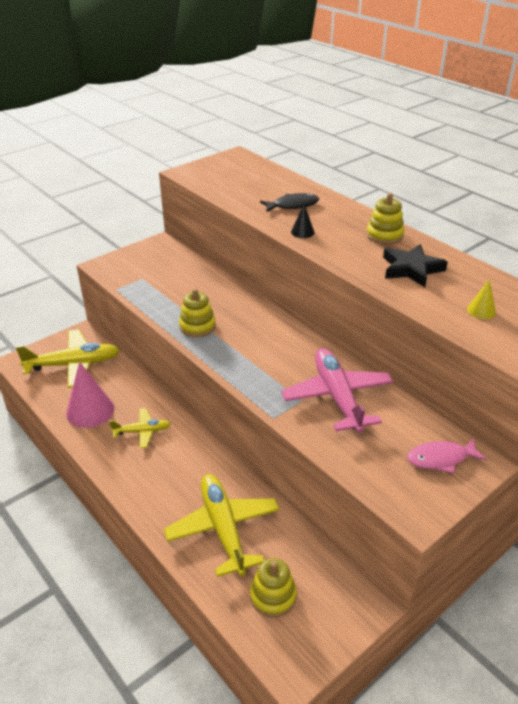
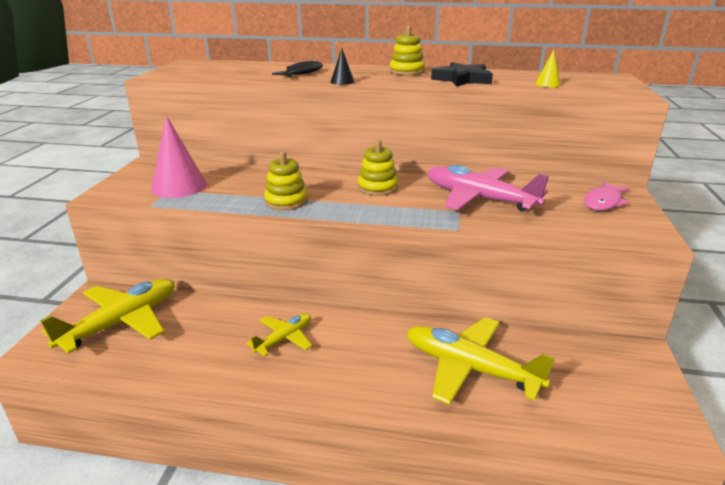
camera: 40 degrees left, 10 degrees down
pink cone [66,362,114,428] -> pink cone moved to [151,116,207,198]
yellow stacking toy [250,558,297,618] -> yellow stacking toy moved to [358,140,398,196]

